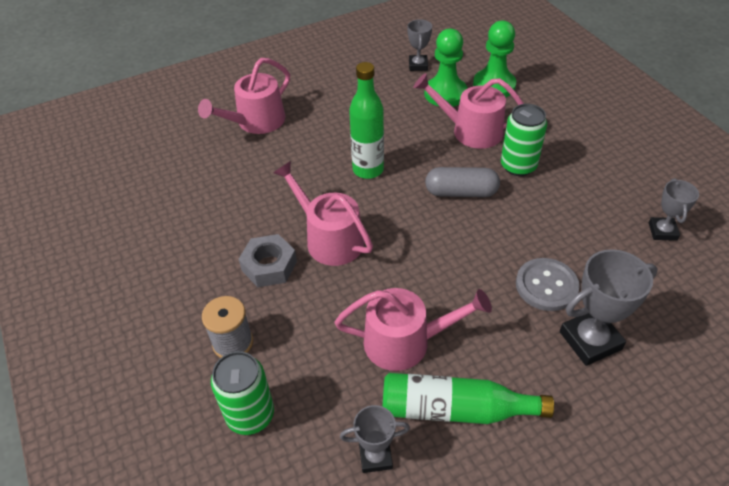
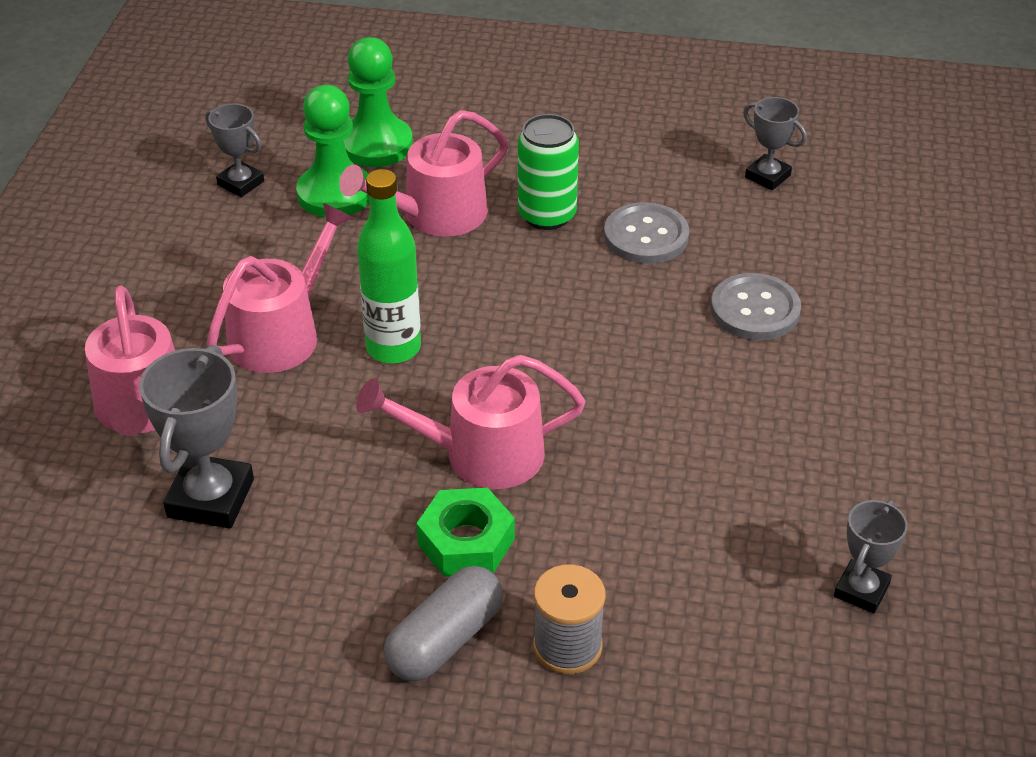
camera: 55 degrees left, 5 degrees down
green can [211,351,274,435] -> none
grey nut [239,234,297,287] -> green nut [416,488,515,576]
pink watering can [335,288,492,371] -> pink watering can moved to [207,203,353,373]
green bottle [383,373,554,424] -> none
grey capsule [425,167,500,197] -> grey capsule moved to [384,566,503,681]
grey trophy [560,249,658,366] -> grey trophy moved to [139,345,254,529]
none -> grey button [604,202,689,264]

